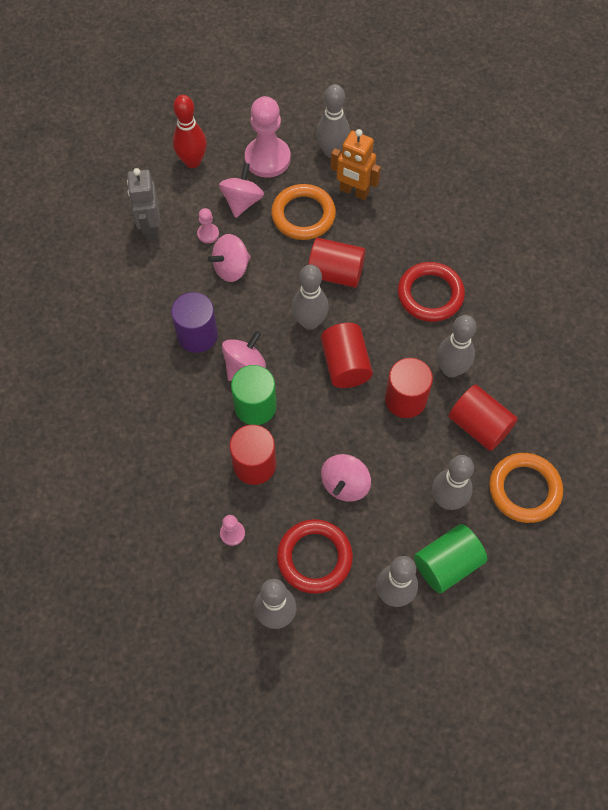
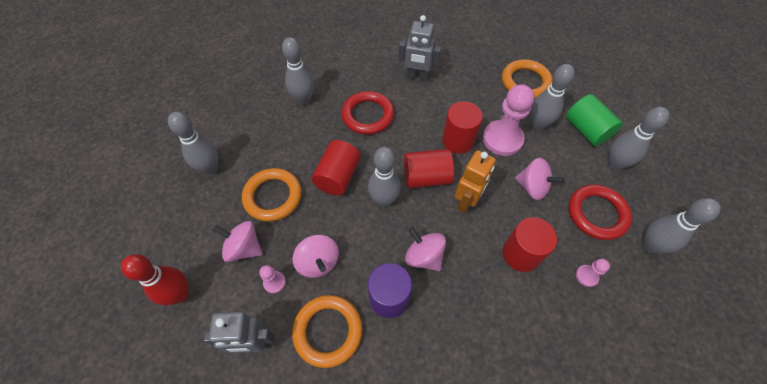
camera: 85 degrees left, 5 degrees down
green cylinder [231,365,277,425] -> none
pink pawn [245,96,291,178] -> pink pawn moved to [483,84,534,156]
orange robot [330,129,381,200] -> orange robot moved to [455,150,496,213]
grey bowling pin [437,315,477,377] -> grey bowling pin moved to [282,37,314,105]
red cylinder [449,384,518,451] -> none
none -> orange ring [292,295,363,368]
none -> grey robot [398,15,441,81]

